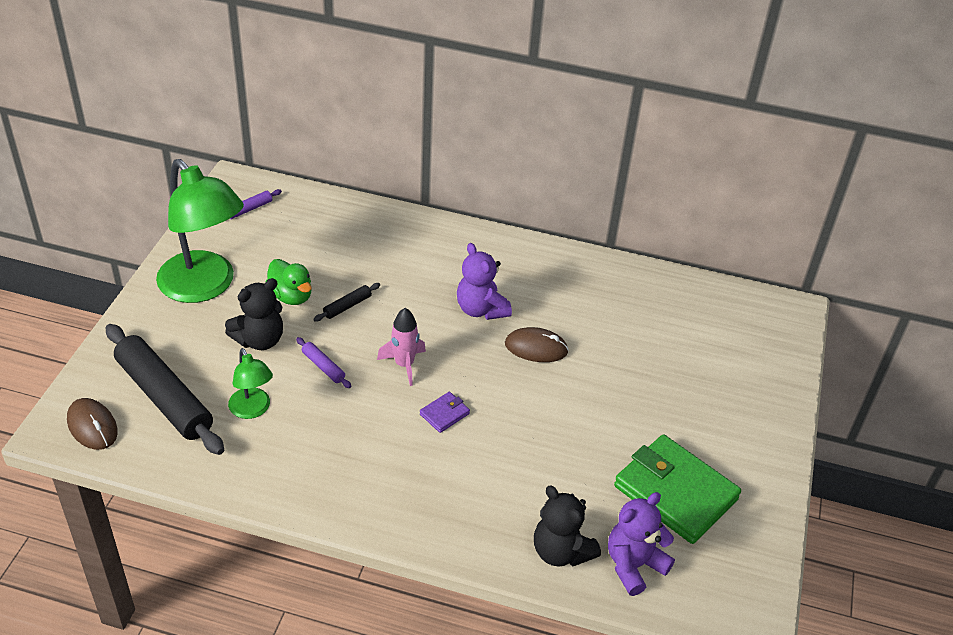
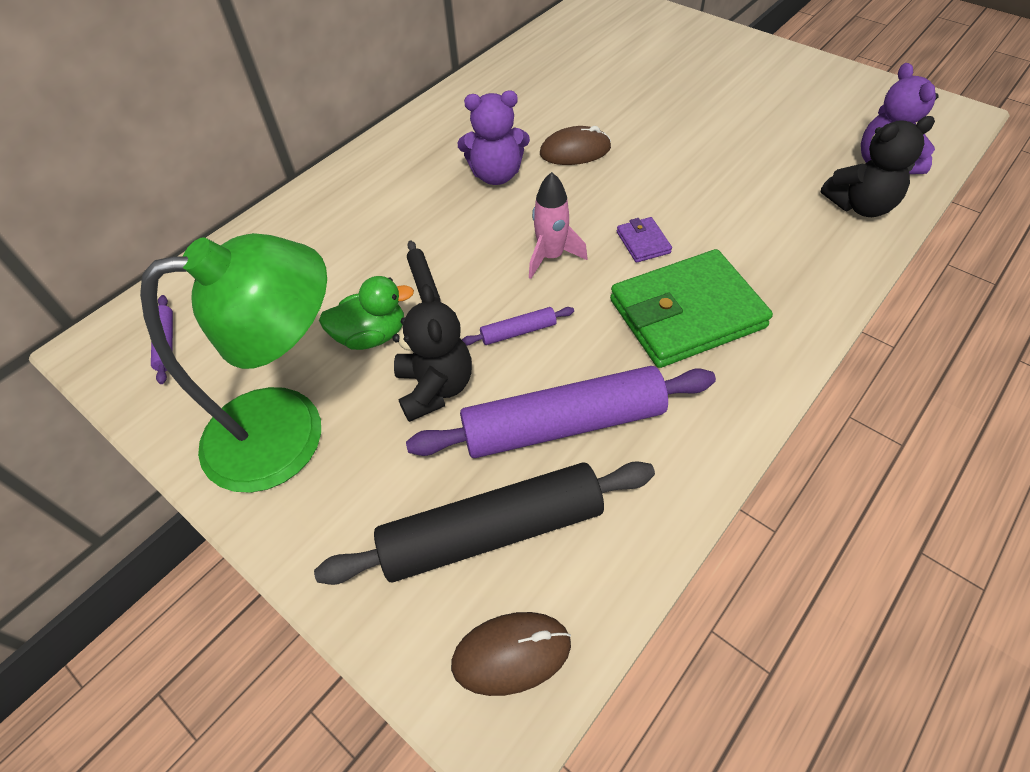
camera: 60 degrees left, 10 degrees up
green lamp [228,348,273,419] -> purple rolling pin [406,366,716,458]
brown mouse [505,327,569,362] -> brown mouse turned 45 degrees clockwise [540,126,611,165]
green wallet [614,434,741,544] -> green wallet moved to [610,249,773,368]

